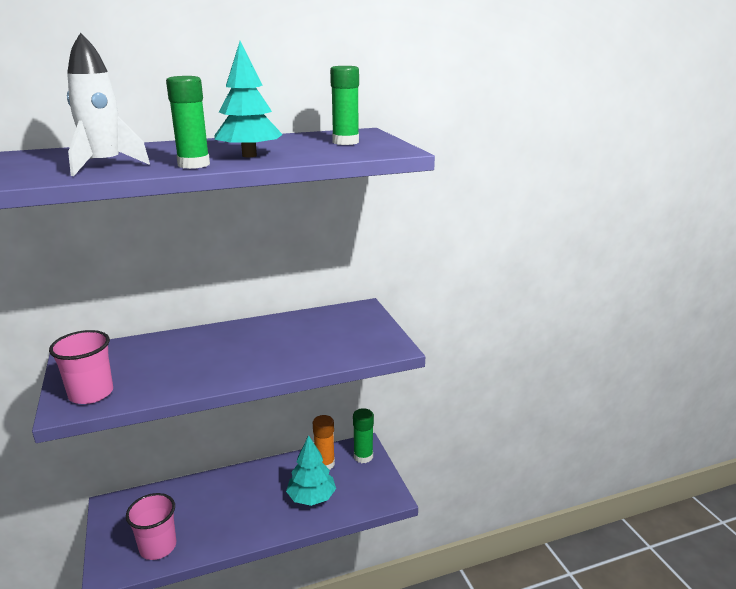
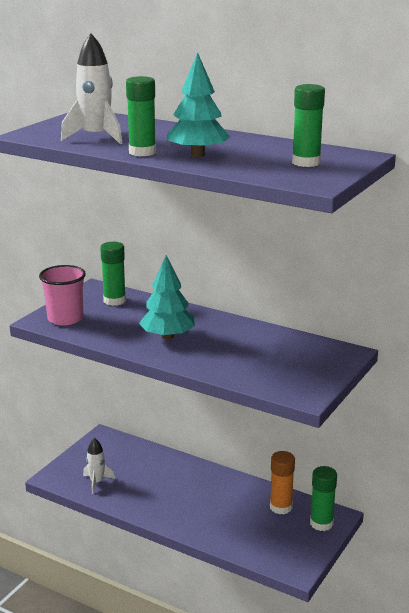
camera: 50 degrees right, 0 degrees up
pink cup [126,493,176,560] -> white rocket [83,438,115,494]
turquoise tree [286,435,336,506] -> turquoise tree moved to [139,255,195,340]
none -> green glue stick [100,242,126,306]

